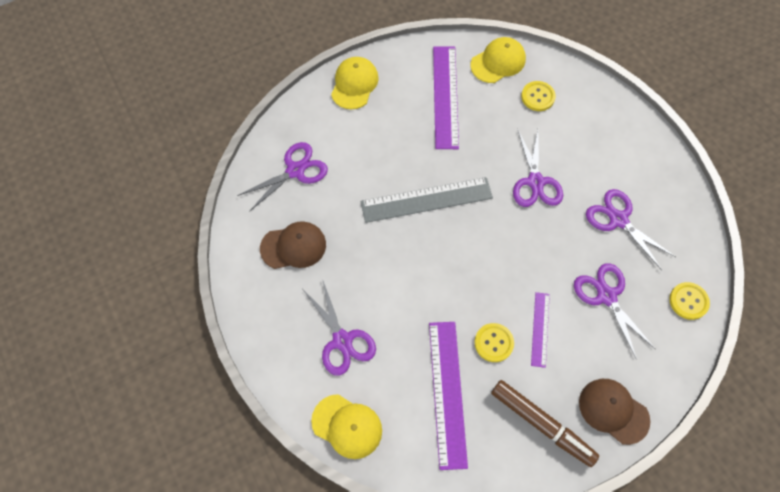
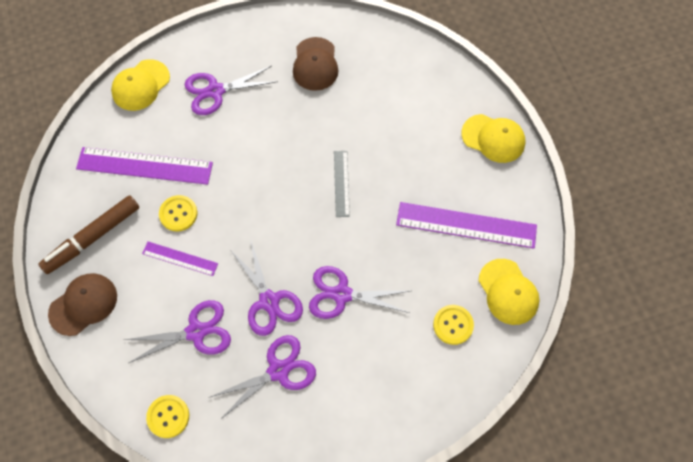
camera: 100 degrees right, 0 degrees up
purple scissors [237,142,328,212] -> purple scissors moved to [230,238,303,336]
grey ruler [360,177,493,223] -> grey ruler [334,151,350,217], size x0.54

